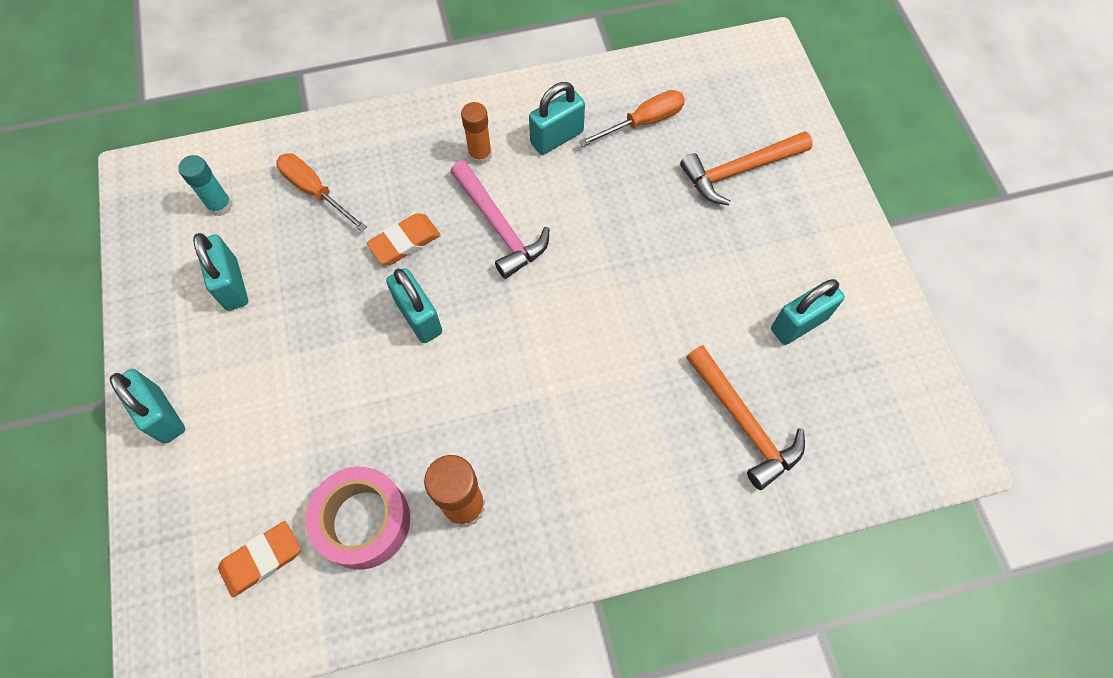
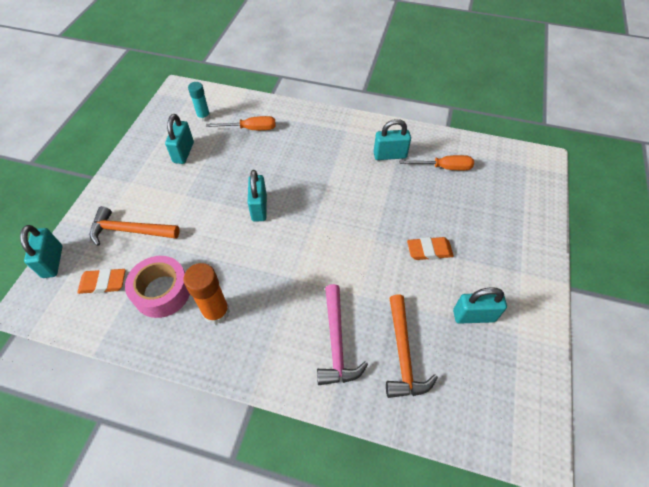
camera: 30 degrees right, 10 degrees down
turquoise padlock [110,369,185,444] -> turquoise padlock moved to [20,225,62,278]
orange screwdriver [276,153,367,232] -> orange screwdriver turned 105 degrees clockwise [206,116,276,130]
orange eraser [367,213,440,265] -> orange eraser moved to [407,237,454,260]
pink hammer [450,161,549,279] -> pink hammer moved to [317,284,368,385]
orange glue stick [461,102,492,165] -> none
orange hammer [680,131,813,205] -> orange hammer moved to [90,206,180,246]

